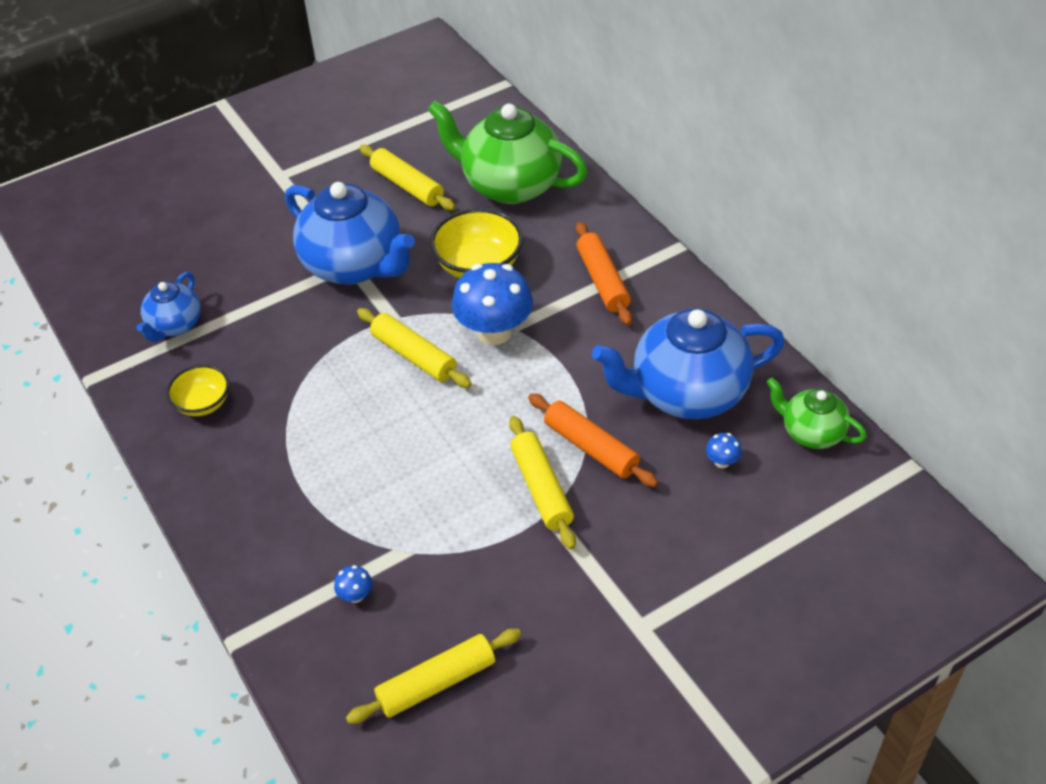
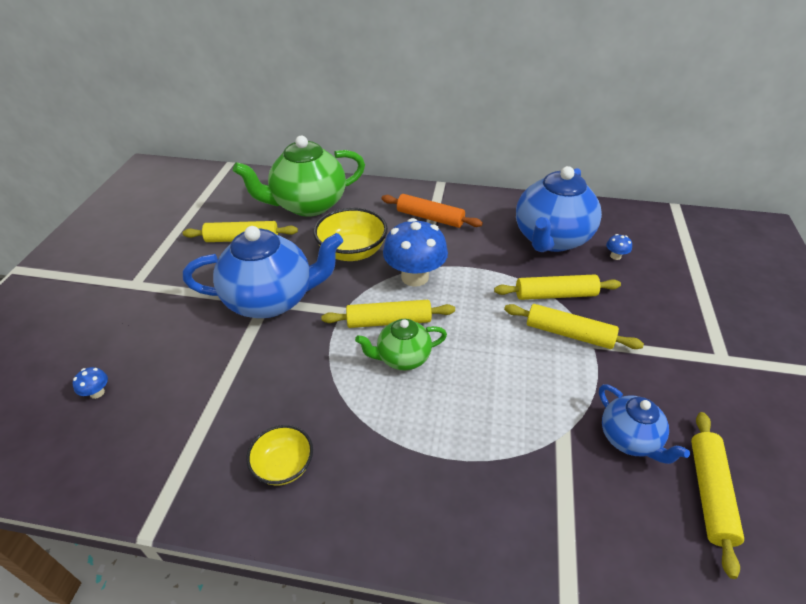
camera: 50 degrees left, 5 degrees down
blue teapot [136,272,201,342] -> blue teapot moved to [599,384,690,464]
blue mushroom [334,565,373,603] -> blue mushroom moved to [72,367,108,399]
orange rolling pin [528,393,658,487] -> yellow rolling pin [494,275,621,300]
green teapot [767,378,867,449] -> green teapot moved to [355,319,447,370]

